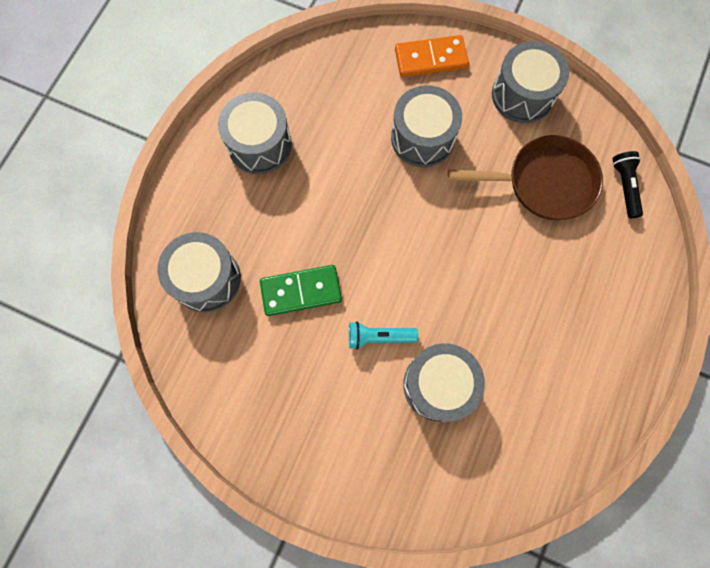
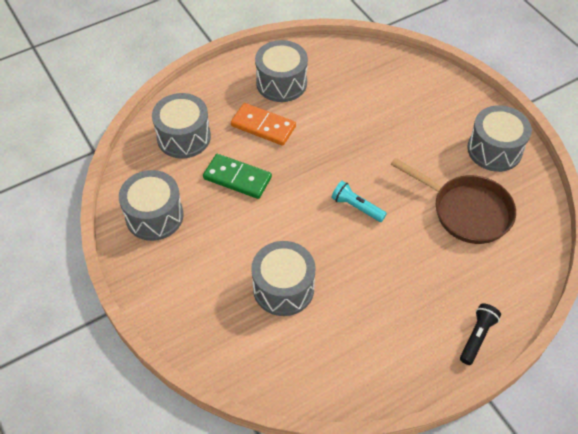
camera: 35 degrees right, 20 degrees down
turquoise flashlight [349,322,418,349] -> turquoise flashlight moved to [331,181,387,222]
grey drum [391,85,462,167] -> grey drum moved to [119,170,184,241]
orange domino [395,35,469,77] -> orange domino moved to [231,103,296,146]
black flashlight [613,151,643,218] -> black flashlight moved to [460,304,501,365]

